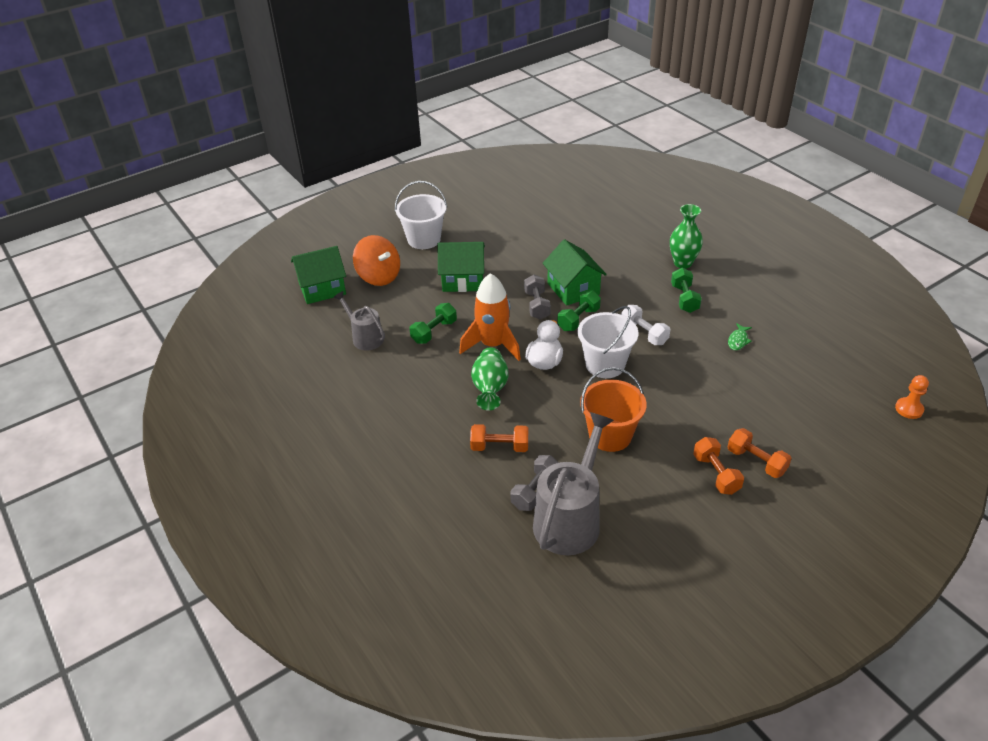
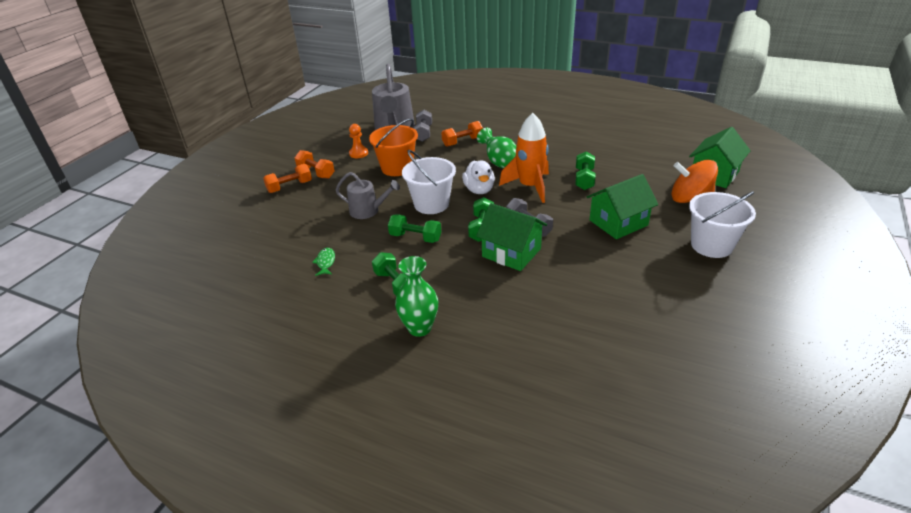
camera: 150 degrees right, 5 degrees down
grey watering can [333,291,385,351] -> grey watering can moved to [336,172,400,219]
white dumbbell [621,305,670,345] -> green dumbbell [388,214,441,243]
orange dumbbell [728,428,792,478] -> orange dumbbell turned 45 degrees counterclockwise [263,164,312,193]
orange pawn [895,375,929,419] -> orange pawn moved to [349,124,368,158]

